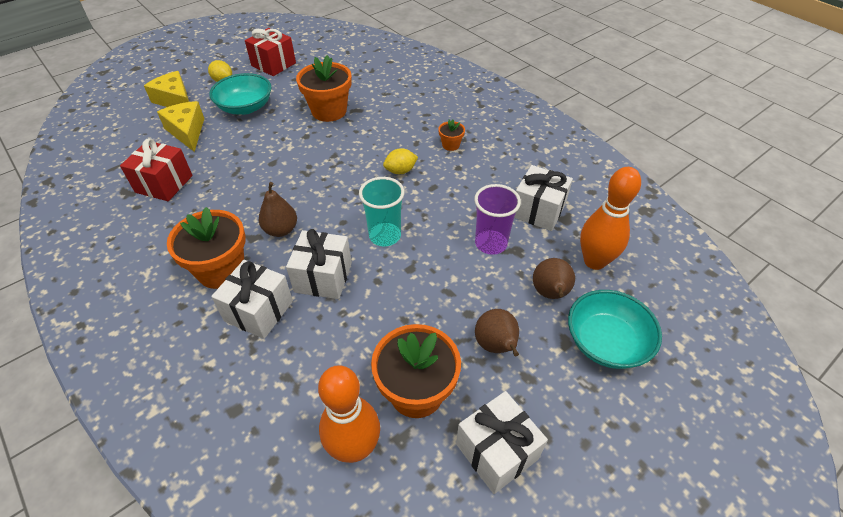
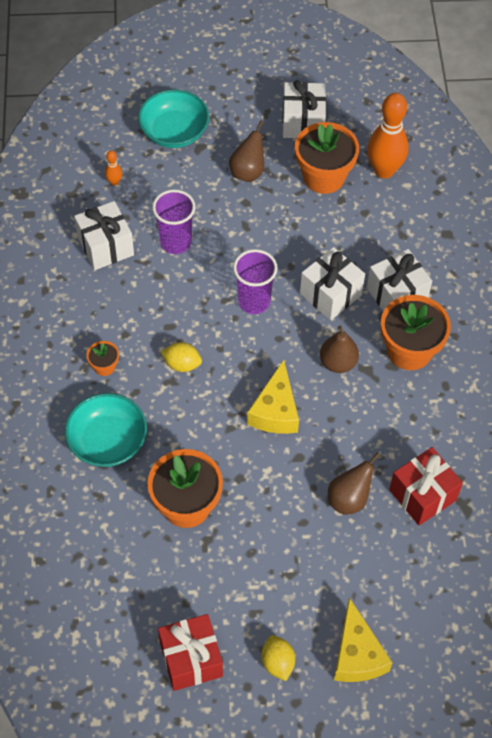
camera: 145 degrees left, 10 degrees up
yellow cheese [157,101,204,152] -> yellow cheese moved to [247,360,299,434]
turquoise bowl [209,73,272,115] -> turquoise bowl moved to [65,393,147,467]
turquoise cup [359,177,404,246] -> purple cup [233,249,278,314]
brown pear [533,258,575,299] -> brown pear moved to [328,452,380,515]
orange bowling pin [580,167,641,270] -> orange bowling pin [105,151,122,186], size x0.43

